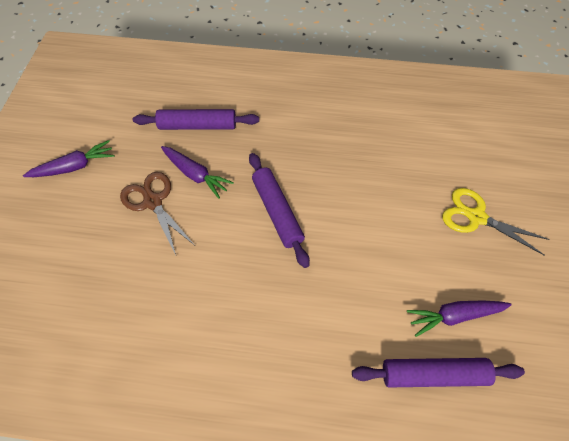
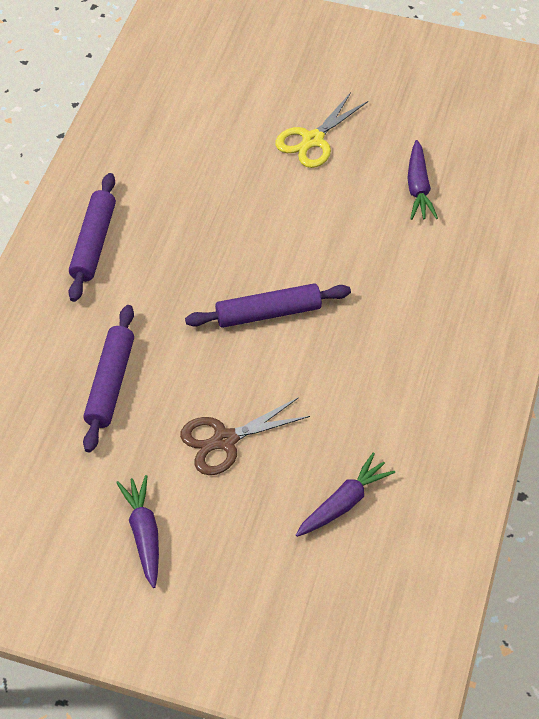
camera: 80 degrees left, 5 degrees down
purple carrot [161,146,234,199] -> purple carrot moved to [296,453,395,537]
purple rolling pin [352,358,525,387] -> purple rolling pin moved to [68,173,116,302]

